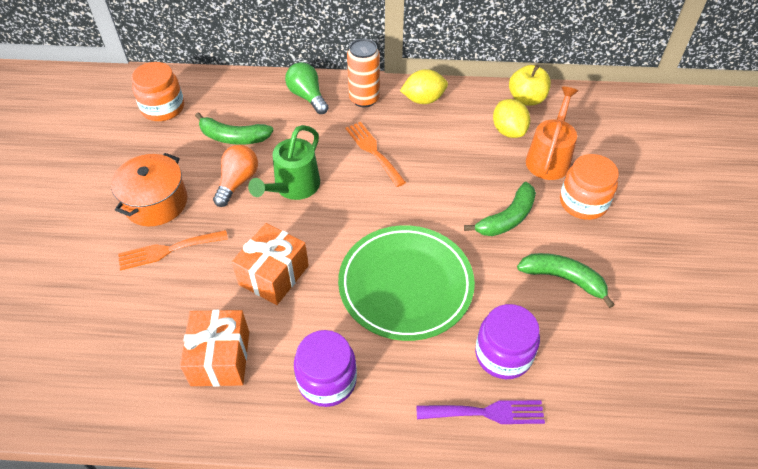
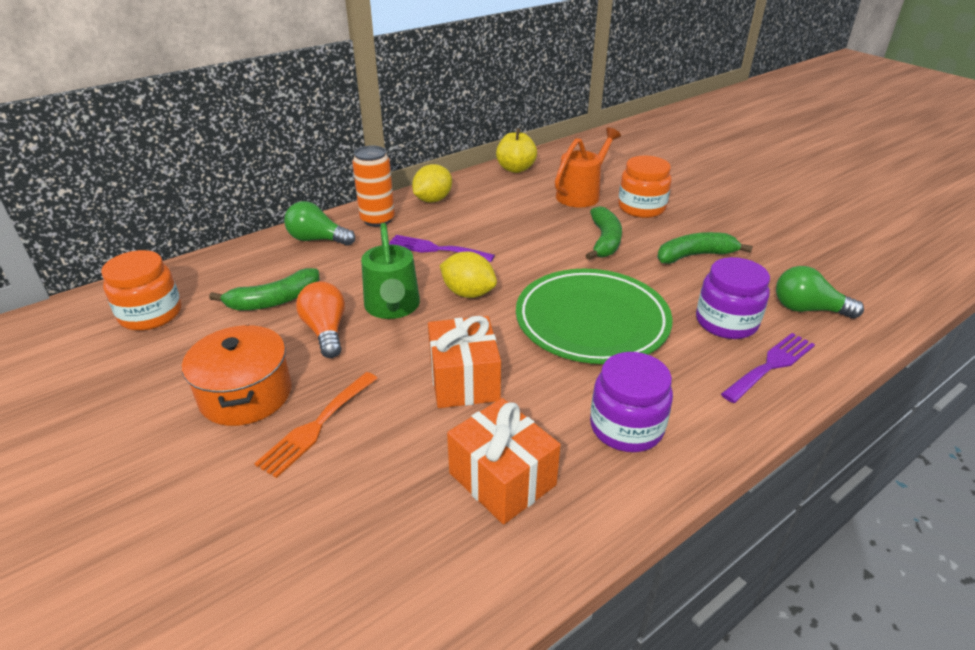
camera: 40 degrees left, 15 degrees down
orange fork [345,122,406,187] -> purple fork [389,235,495,262]
yellow lemon [493,99,530,138] -> yellow lemon moved to [440,251,497,298]
orange watering can [526,86,578,180] -> orange watering can turned 60 degrees clockwise [555,127,621,207]
none -> green light bulb [776,266,864,319]

